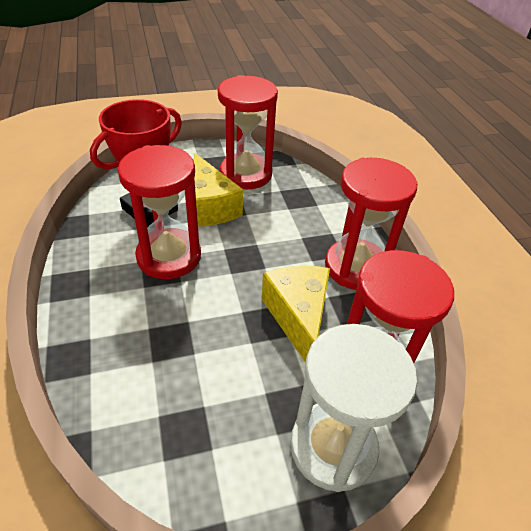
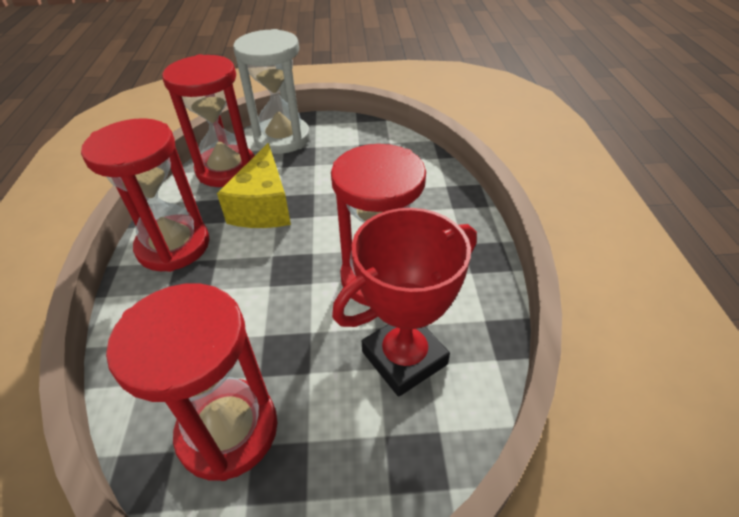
camera: 165 degrees left, 0 degrees up
yellow cheese [193,153,243,227] -> none

